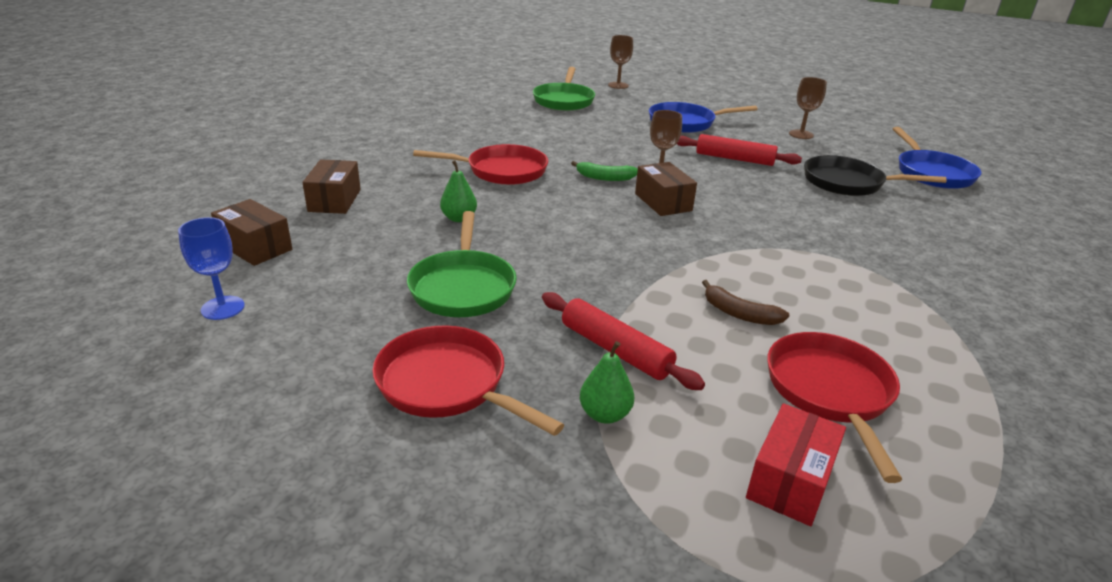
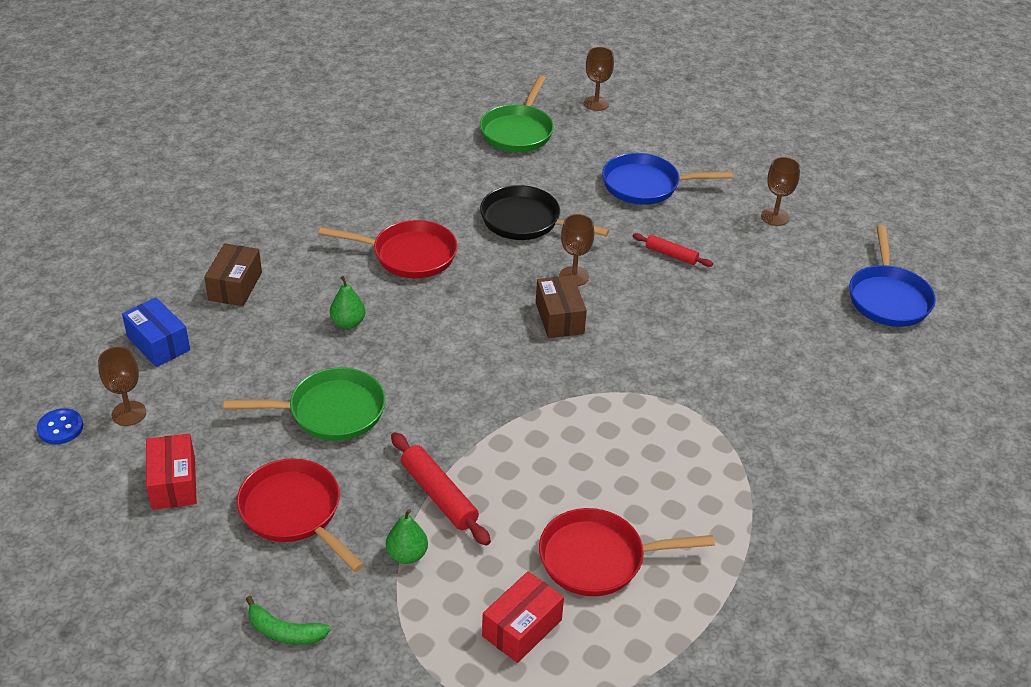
camera: 10 degrees right, 10 degrees up
blue goblet [178,217,245,320] -> brown goblet [98,347,146,426]
brown box [211,199,292,266] -> blue box [122,297,190,367]
green pan [407,211,517,317] -> green pan turned 105 degrees counterclockwise [224,367,386,441]
green banana [571,161,638,181] -> green banana moved to [246,596,331,644]
red rolling pin [677,134,802,166] -> red rolling pin [632,233,713,267], size x0.63
brown banana [702,280,790,325] -> none
red pan [767,332,902,483] -> red pan turned 105 degrees counterclockwise [539,508,715,596]
black pan [804,155,947,196] -> black pan moved to [480,185,609,240]
none -> blue button [37,408,83,444]
none -> red box [146,434,197,510]

